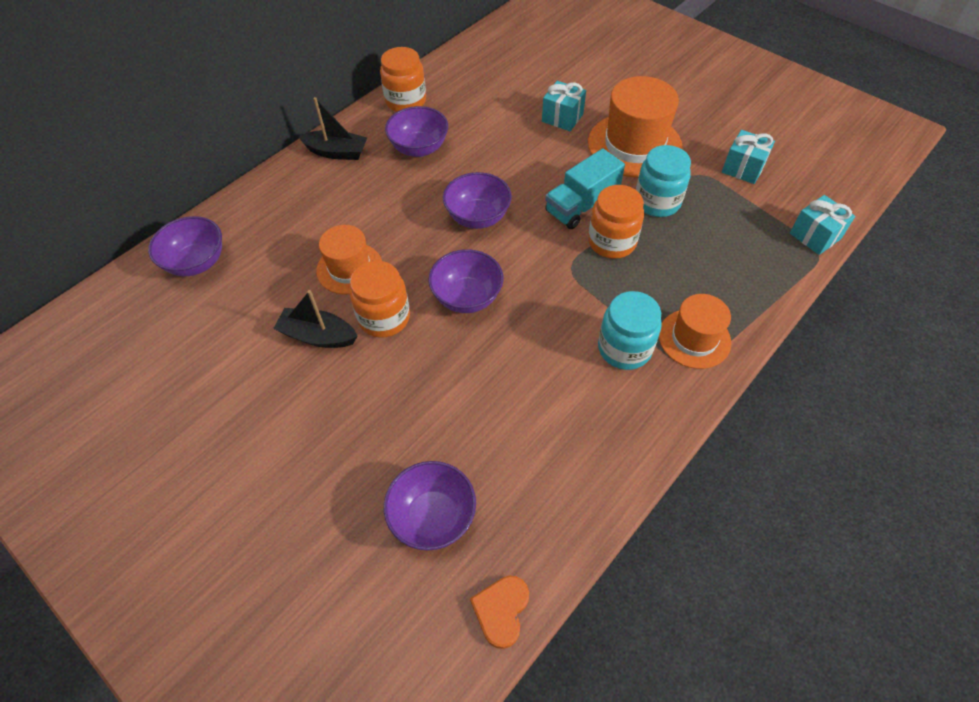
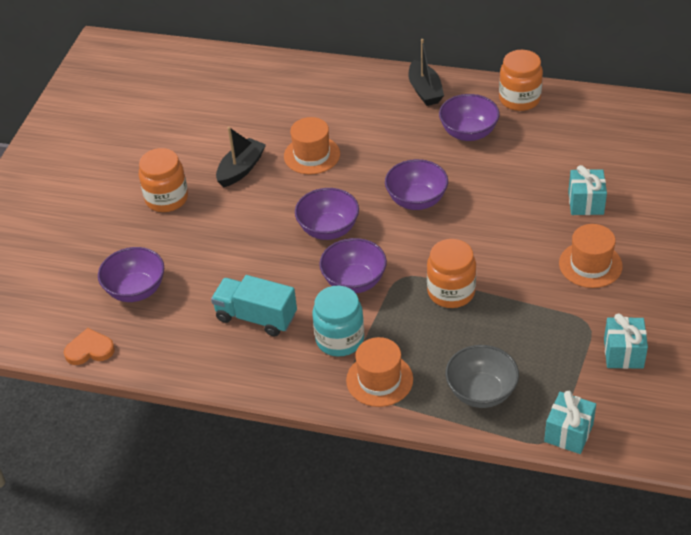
camera: 65 degrees right, 10 degrees down
purple bowl [148,216,222,276] -> purple bowl moved to [319,238,387,293]
black boat [273,290,357,348] -> black boat turned 45 degrees clockwise [216,127,266,188]
orange jar [350,261,410,338] -> orange jar moved to [139,148,188,212]
turquoise truck [545,148,625,229] -> turquoise truck moved to [211,275,297,337]
orange hat [588,76,683,177] -> orange hat [559,224,623,288], size x0.62
turquoise jar [636,145,691,217] -> none
none -> grey bowl [445,345,519,408]

